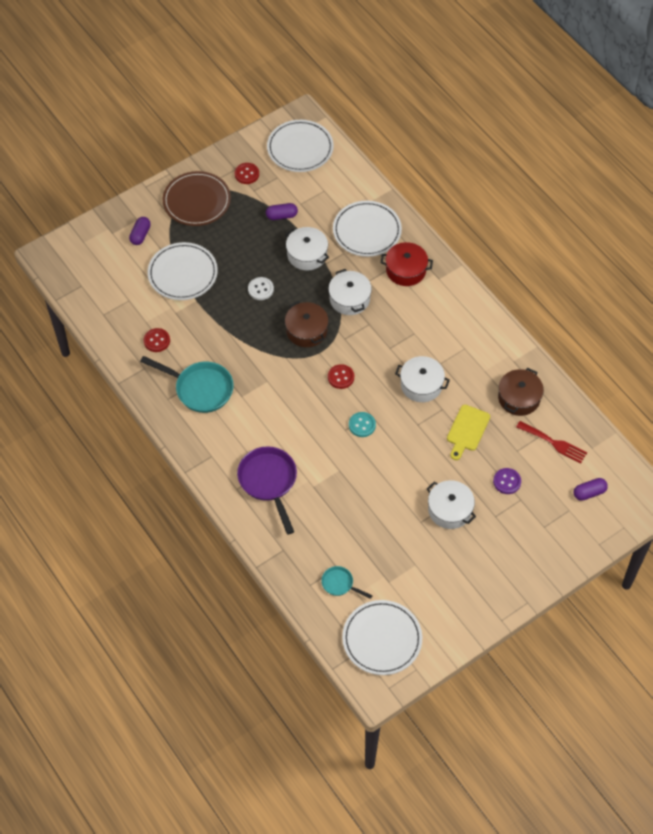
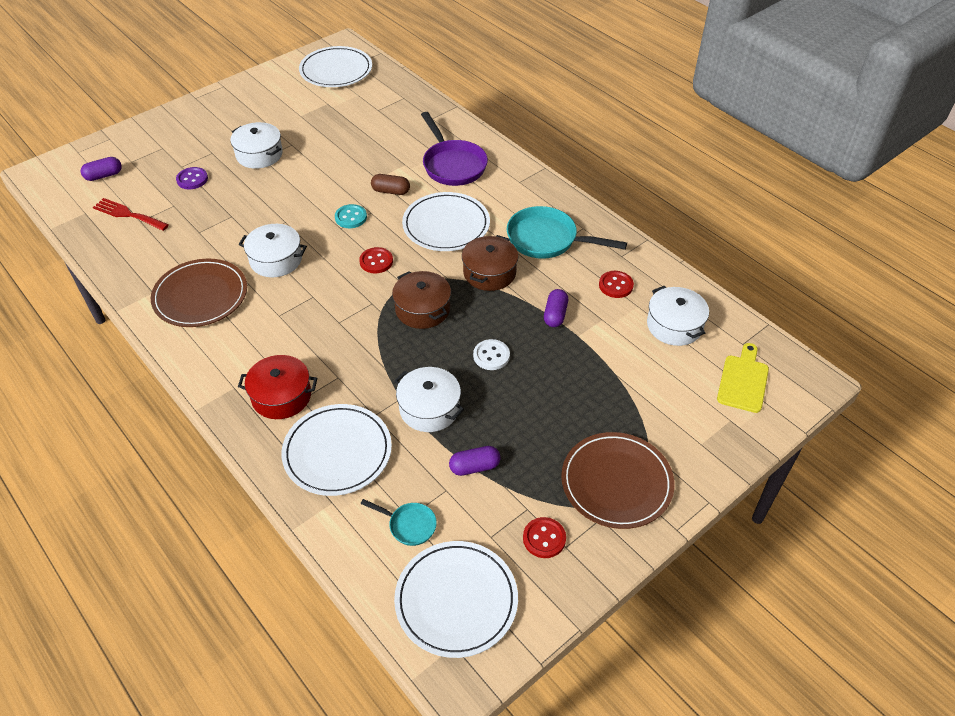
camera: 175 degrees right, 10 degrees down
purple capsule [129,217,151,245] -> purple capsule moved to [544,289,568,327]
white plate [147,242,218,300] -> white plate moved to [402,192,490,251]
turquoise pan [321,566,373,599] -> turquoise pan moved to [360,499,437,546]
white pot [328,269,372,315] -> white pot moved to [647,286,709,346]
yellow cutting board [447,405,490,460] -> yellow cutting board moved to [717,343,769,413]
brown pot [498,368,544,416] -> brown pot moved to [462,235,518,291]
none -> brown plate [151,259,247,327]
none -> brown capsule [371,174,410,195]

